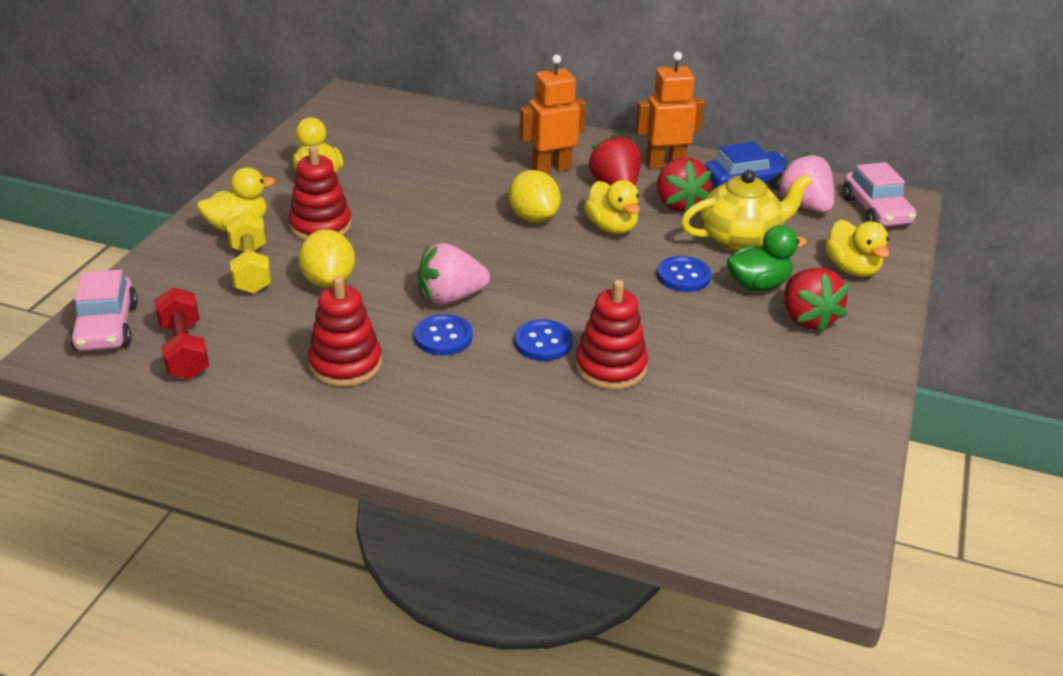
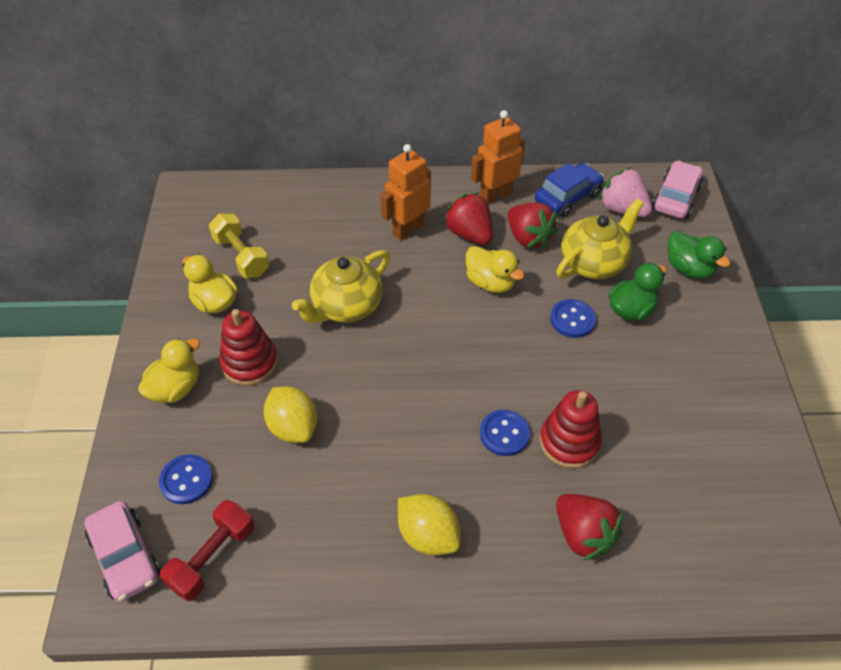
camera: 20 degrees left, 15 degrees up
red dumbbell [154,287,209,379] -> red dumbbell turned 75 degrees clockwise [160,500,254,601]
yellow dumbbell [227,212,272,294] -> yellow dumbbell moved to [209,214,269,278]
red stacking toy [308,276,382,387] -> none
blue button [414,314,473,356] -> blue button moved to [159,454,213,504]
pink strawberry [418,243,490,305] -> none
yellow lemon [508,170,561,223] -> yellow lemon moved to [398,494,460,555]
red strawberry [785,268,849,333] -> red strawberry moved to [556,494,623,561]
yellow duck [825,219,890,277] -> green duck [668,231,731,279]
pink car [842,162,916,227] -> pink car turned 120 degrees counterclockwise [652,160,703,219]
none -> yellow teapot [292,250,390,323]

